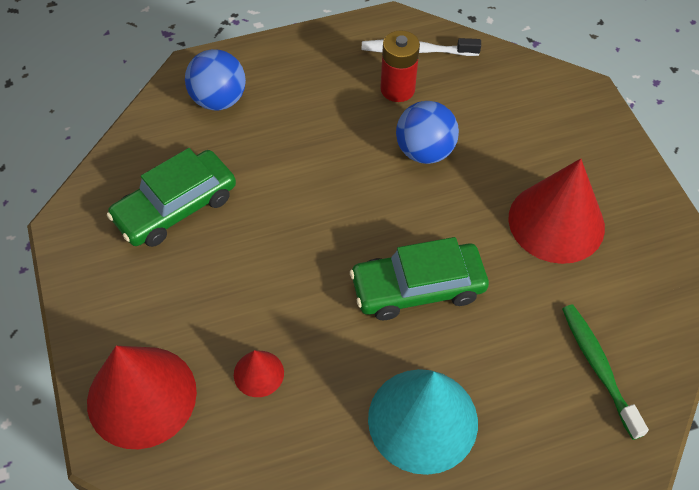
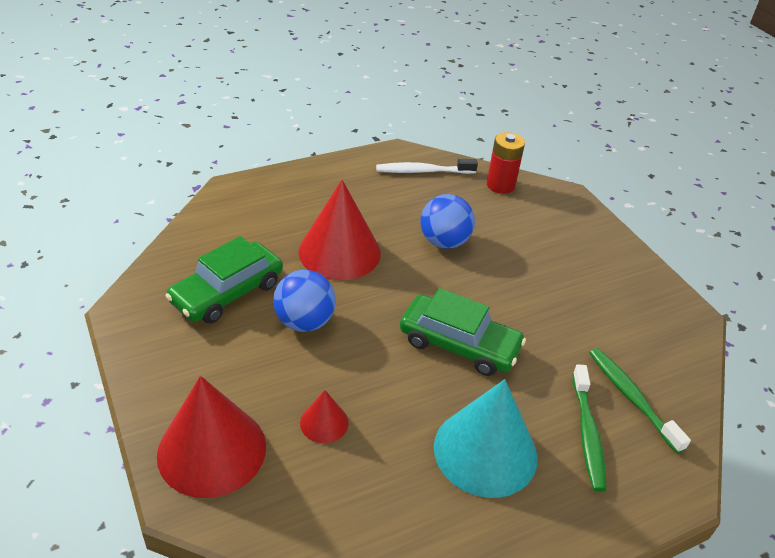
camera: 10 degrees left, 15 degrees down
blue ball [185,49,246,110] -> blue ball moved to [273,270,336,332]
green car [350,237,489,320] -> green car turned 135 degrees counterclockwise [400,288,526,376]
red battery [380,30,420,102] -> red battery moved to [487,132,525,194]
red cone [508,159,605,264] -> red cone moved to [298,180,381,280]
none -> green toothbrush [573,364,606,492]

